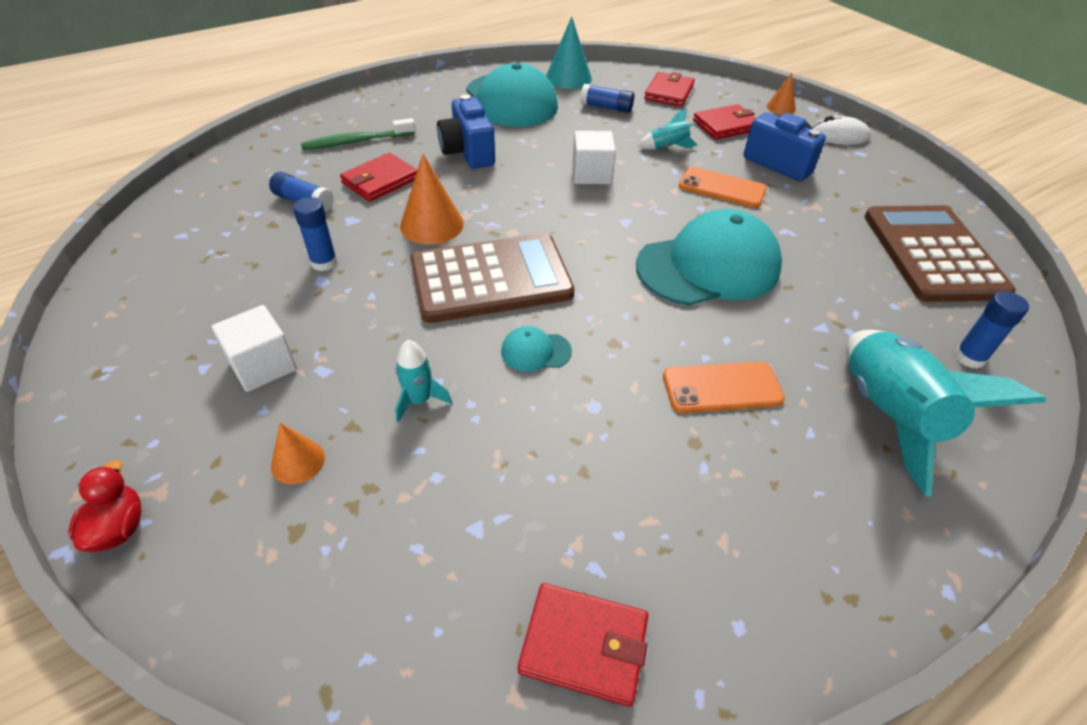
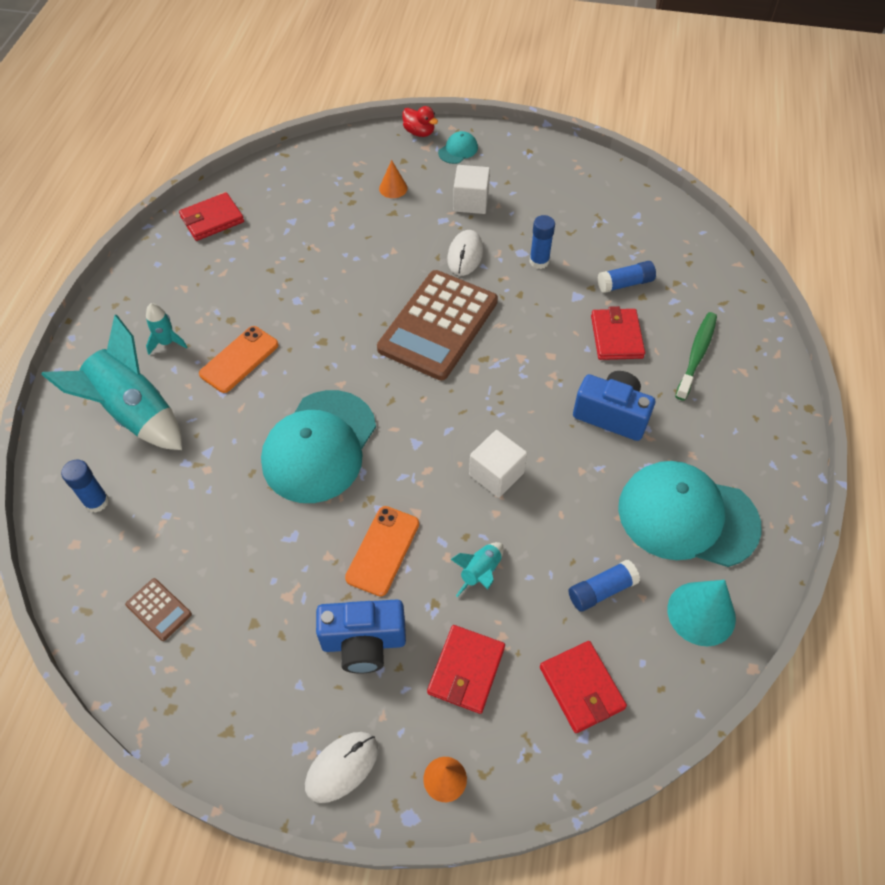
camera: 135 degrees right, 10 degrees up
turquoise rocket [395,340,452,422] -> turquoise rocket moved to [146,303,188,354]
orange cone [400,154,464,245] -> none
turquoise cap [501,326,572,372] -> turquoise cap moved to [438,131,478,164]
orange phone [679,167,767,208] -> orange phone turned 45 degrees counterclockwise [345,506,419,597]
brown calculator [864,205,1016,302] -> brown calculator [125,578,192,641], size x0.41
none -> white mouse [447,230,483,276]

